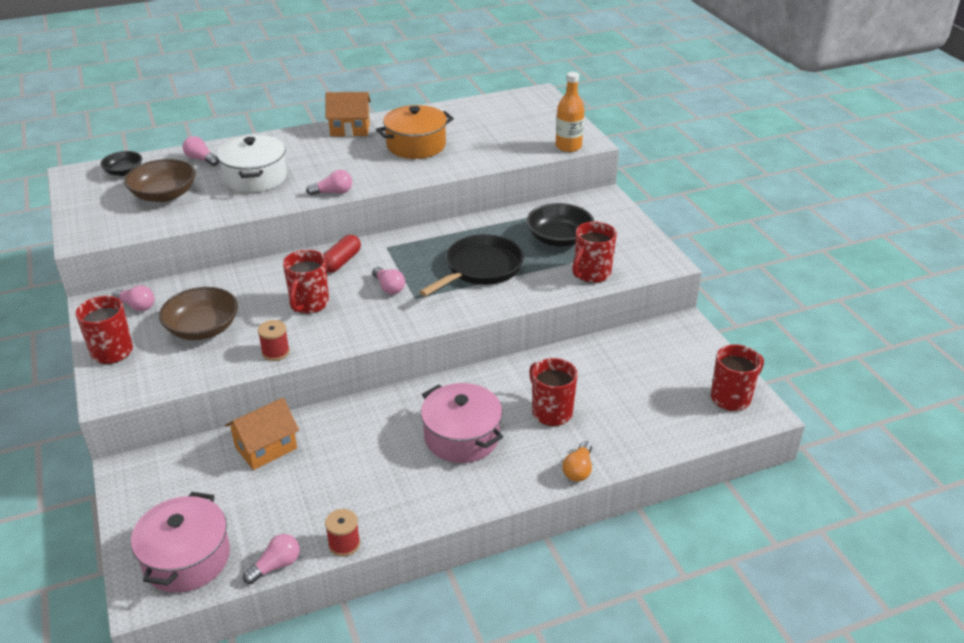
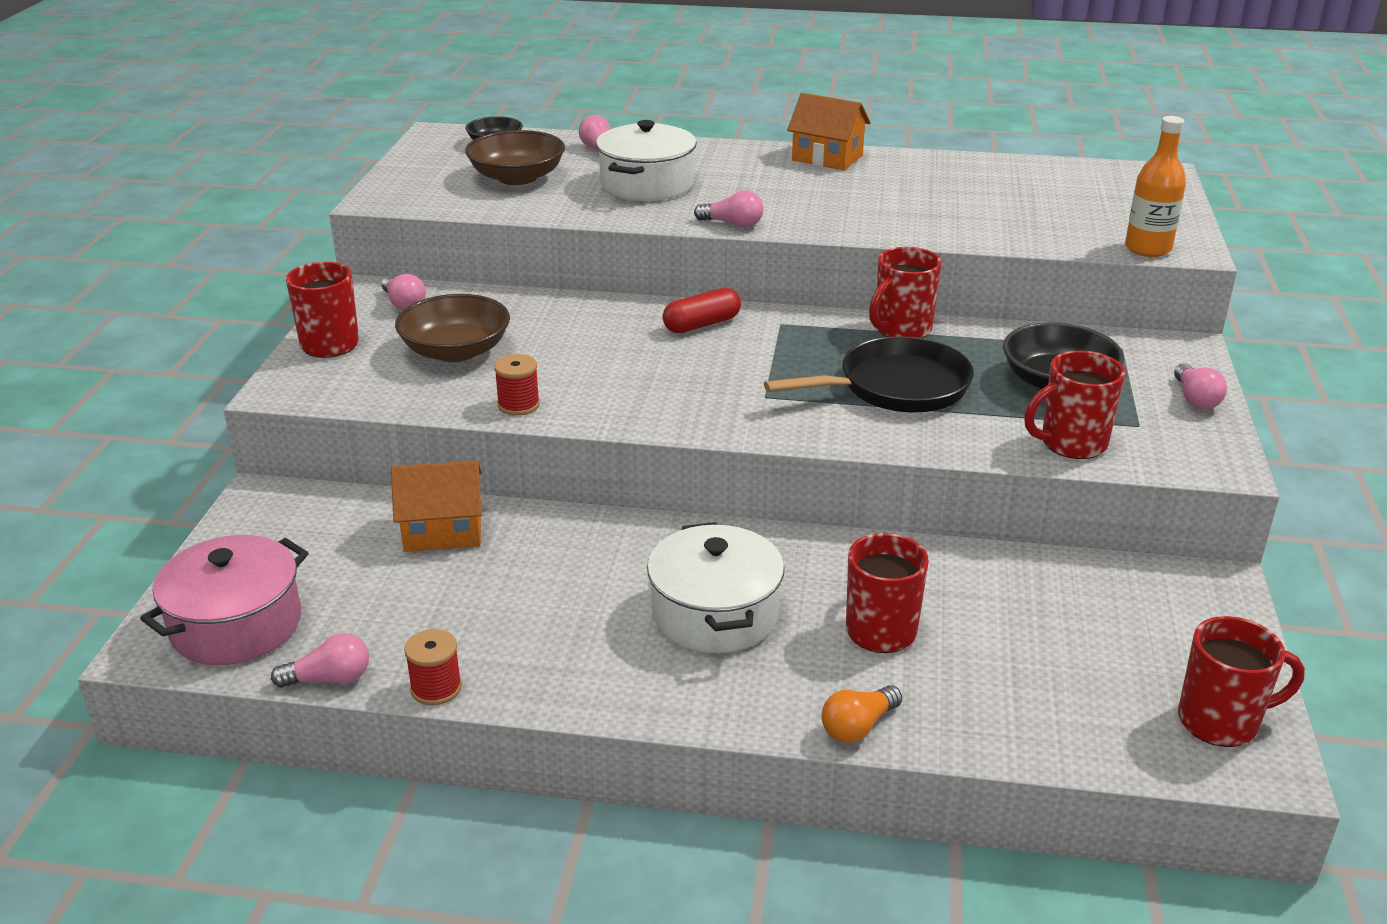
camera: 30 degrees right, 5 degrees down
red mug [283,250,329,314] -> red mug moved to [869,247,942,338]
pink light bulb [372,267,405,294] -> pink light bulb moved to [1174,363,1227,409]
orange pot [376,105,454,159] -> none
pink pot [421,383,503,463] -> white pot [647,522,785,653]

